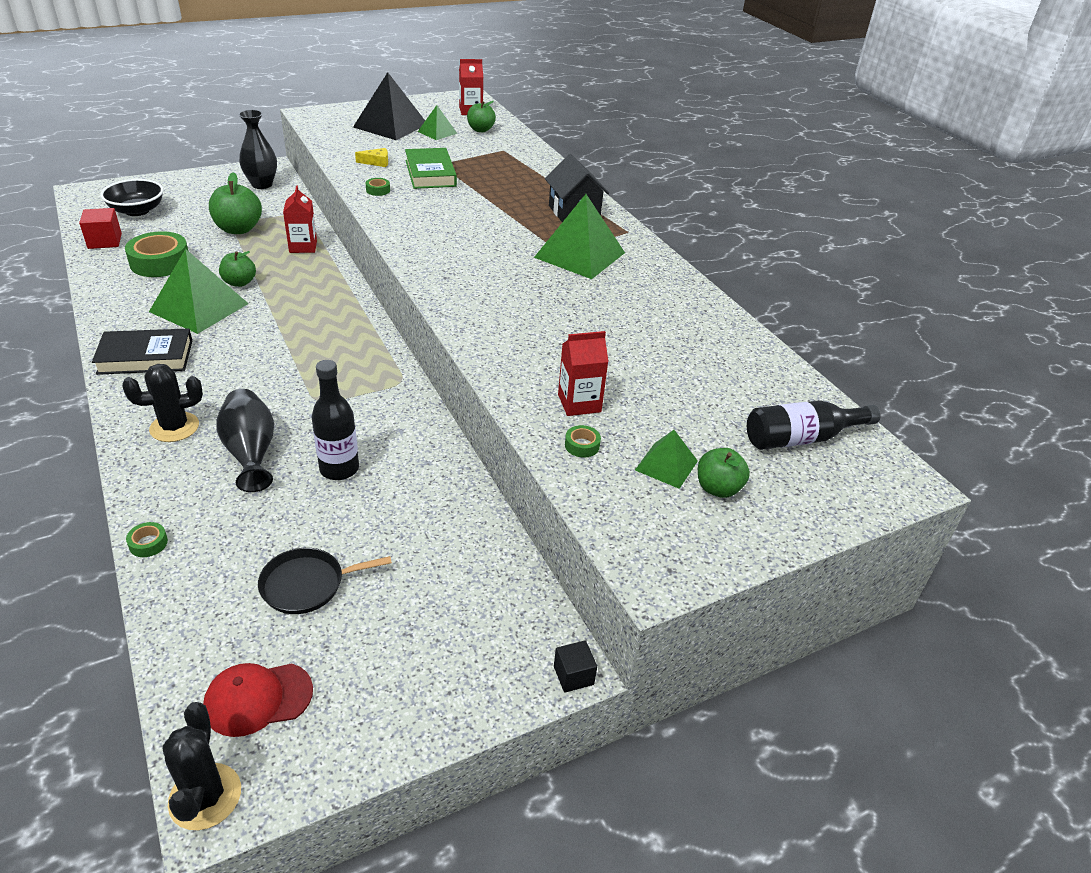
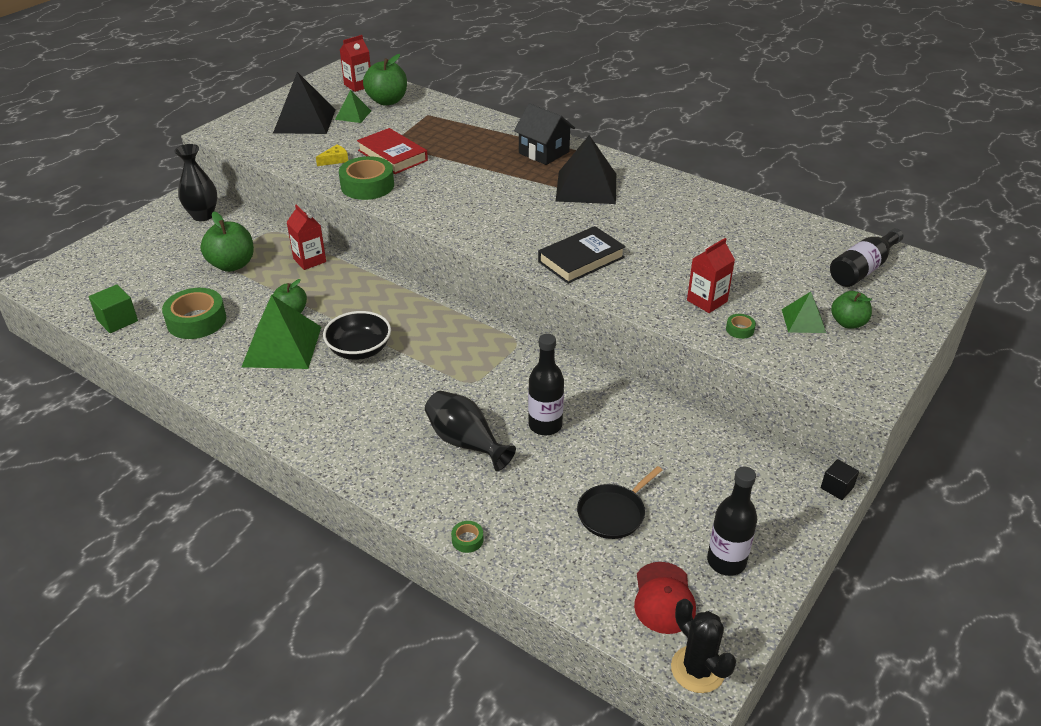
camera: 25 degrees left, 0 degrees up
red cube [79,208,122,249] -> green cube [89,285,138,333]
black book [92,328,193,375] -> black book moved to [538,226,626,284]
black bowl [100,179,164,216] -> black bowl moved to [323,311,391,360]
black cactus [122,364,203,442] -> none
red cap [203,663,313,737] -> red cap turned 45 degrees counterclockwise [634,562,696,634]
green tape [366,178,390,196] -> green tape [339,156,394,200], size x2.33
green book [405,148,457,189] -> red book [357,128,428,174]
green apple [467,101,496,132] -> green apple [363,54,407,106], size x1.58
green pyramid [534,194,625,279] -> black pyramid [556,135,616,204]
none -> black bottle [707,466,757,576]

